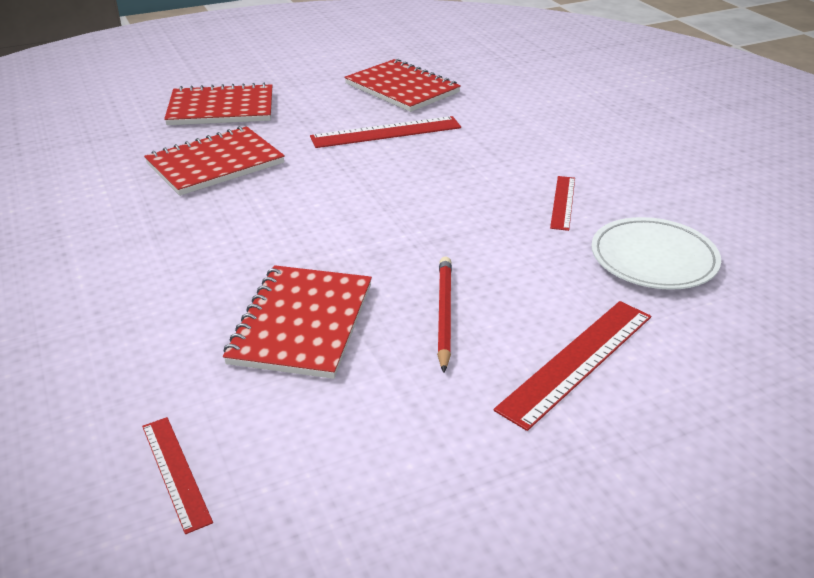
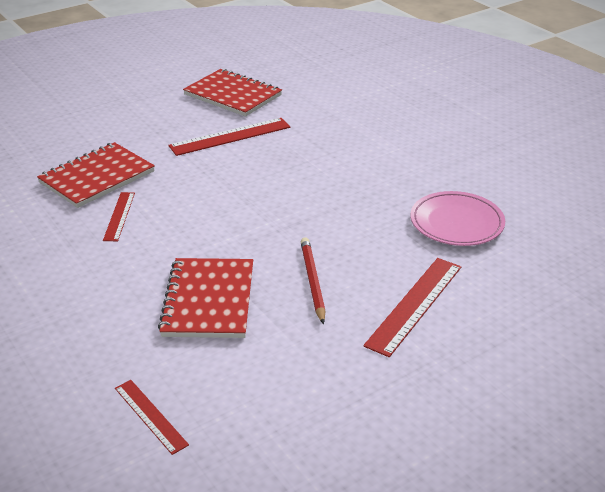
camera: 10 degrees left, 0 degrees up
red notebook [164,83,272,125] -> none
red ruler [550,176,575,231] -> red ruler moved to [103,192,135,241]
white plate [591,217,721,290] -> pink plate [411,191,505,246]

